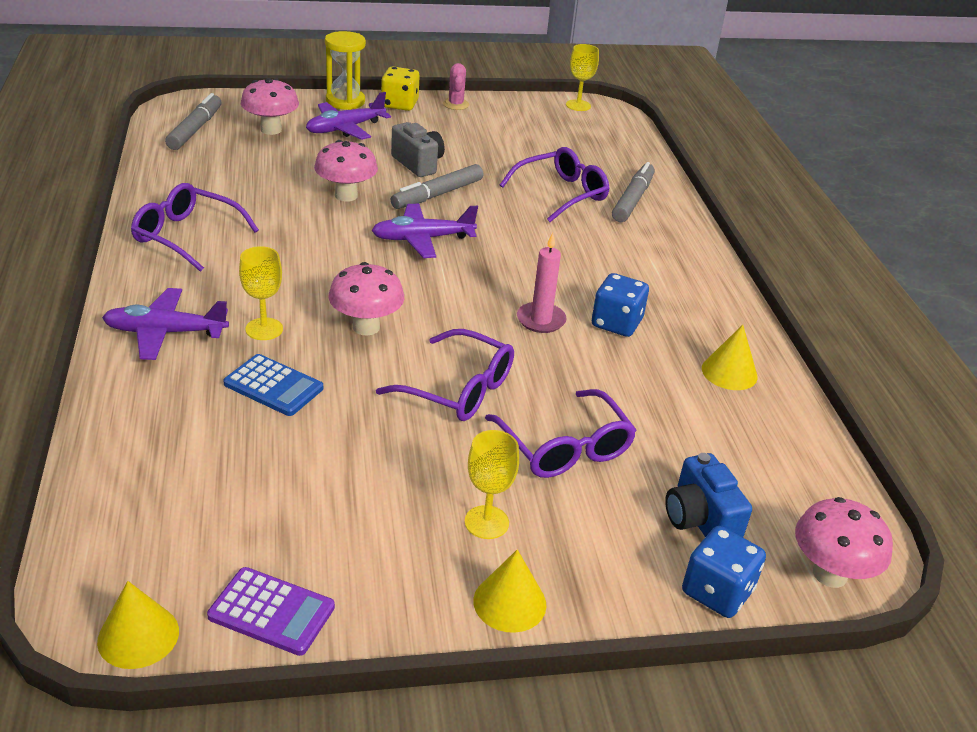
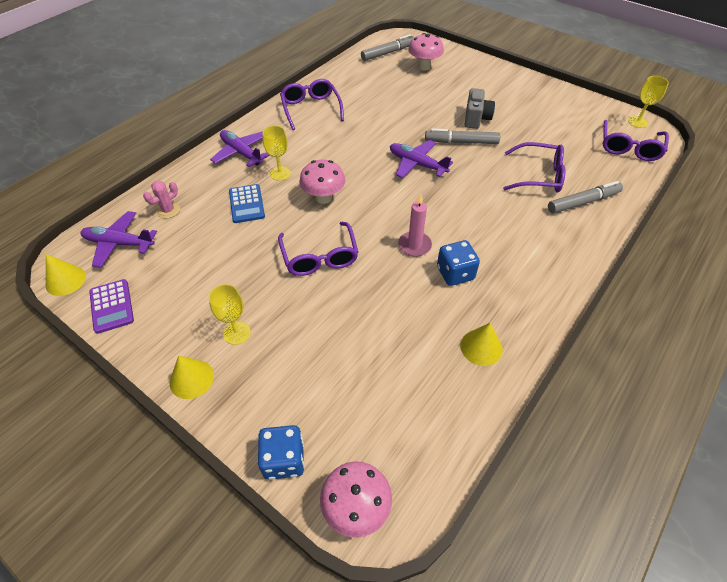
camera: 50 degrees right, 15 degrees up
purple plane [306,92,391,140] -> purple plane moved to [81,211,157,268]
pink mushroom [314,140,378,202] -> none
yellow hourglass [325,31,366,110] -> none
yellow dice [381,67,420,111] -> none
pink cactus [443,63,469,110] -> pink cactus moved to [143,180,180,219]
purple glasses [485,389,637,478] -> purple glasses moved to [603,120,669,161]
blue camera [665,453,752,537] -> none

